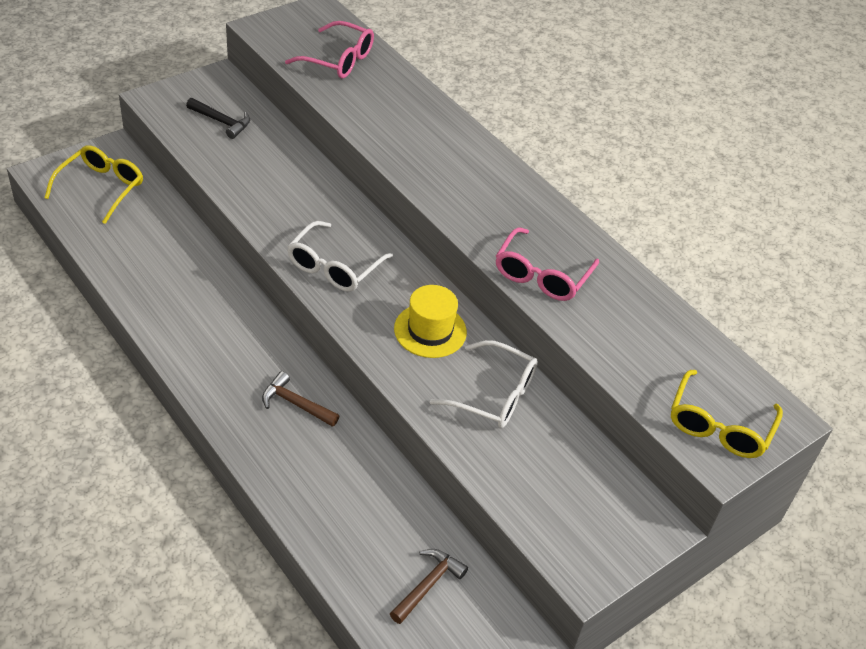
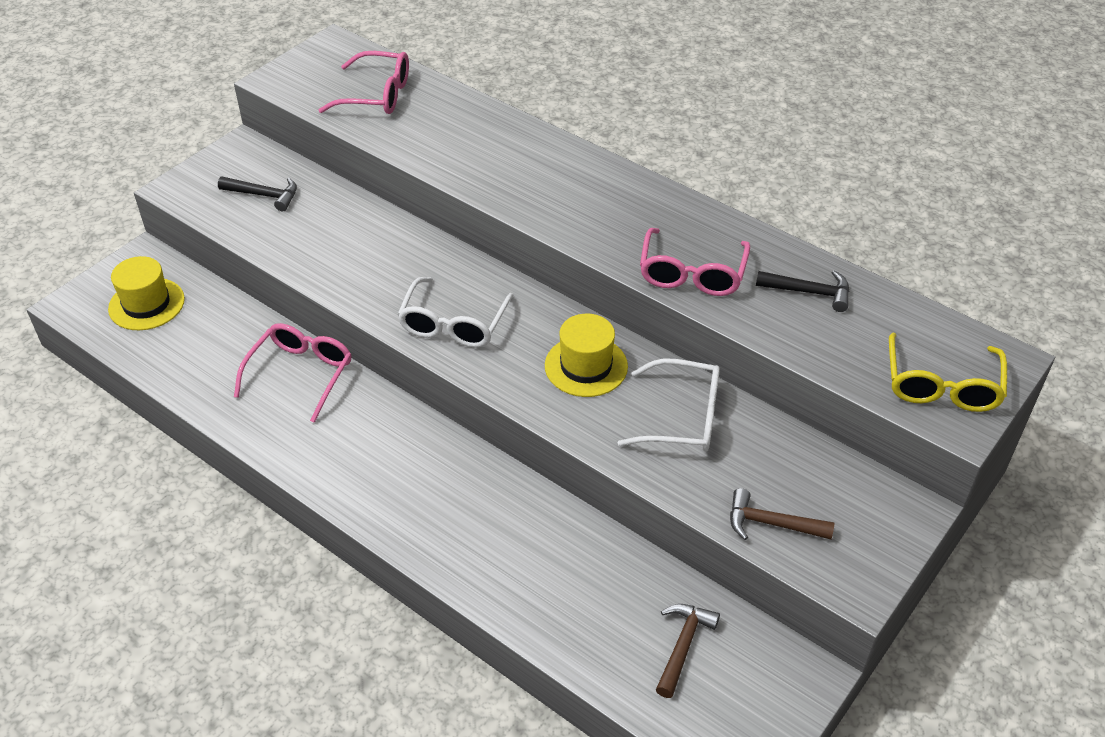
camera: 10 degrees left, 0 degrees up
yellow glasses [44,145,143,224] -> yellow hat [108,256,185,330]
brown hammer [262,371,339,427] -> brown hammer moved to [730,488,834,540]
none -> pink glasses [234,323,352,423]
none -> black hammer [756,270,850,312]

